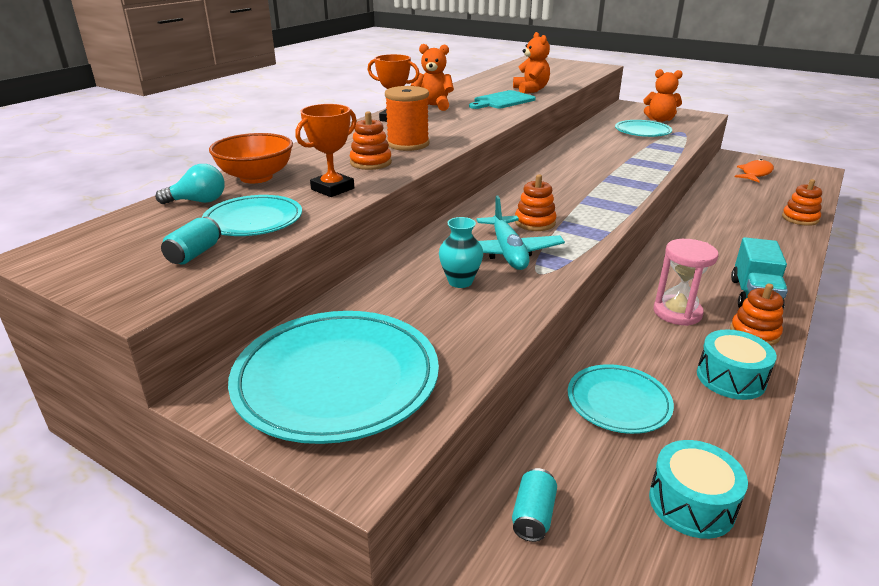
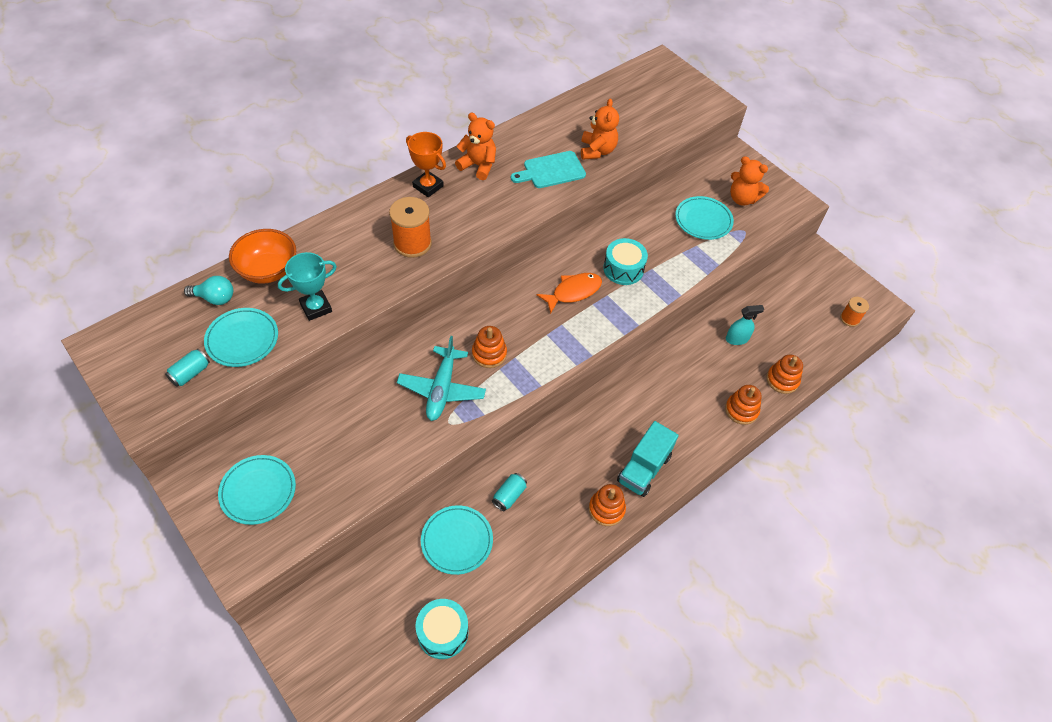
camera: 15 degrees right, 25 degrees up
turquoise plate [228,311,439,444] -> turquoise plate [218,455,296,525], size x0.58
orange trophy [295,104,357,197] -> turquoise trophy [278,252,337,321]
orange stacking toy [350,111,392,170] -> orange stacking toy moved to [725,385,762,425]
turquoise vase [439,217,483,288] -> none
turquoise can [512,468,557,542] -> turquoise can moved to [492,473,527,511]
pink hourglass [654,239,719,326] -> none
turquoise drum [697,329,777,400] -> turquoise drum moved to [603,238,648,285]
orange fish [735,159,774,182] -> orange fish moved to [536,273,602,314]
none -> turquoise spray bottle [726,305,764,345]
none -> orange spool [840,297,869,327]

